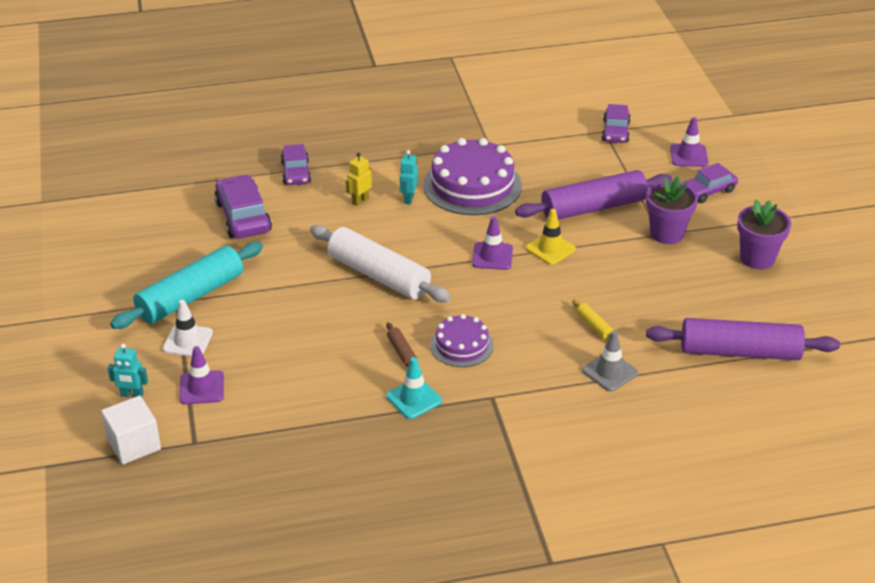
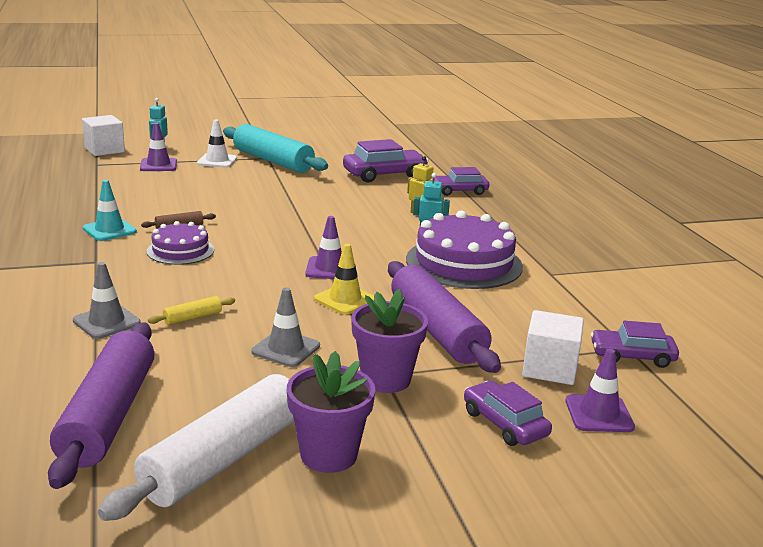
camera: 85 degrees right, 15 degrees down
white rolling pin [310,225,451,303] -> white rolling pin moved to [98,374,294,521]
none -> grey traffic cone [251,287,320,367]
none -> white cube [522,310,584,385]

